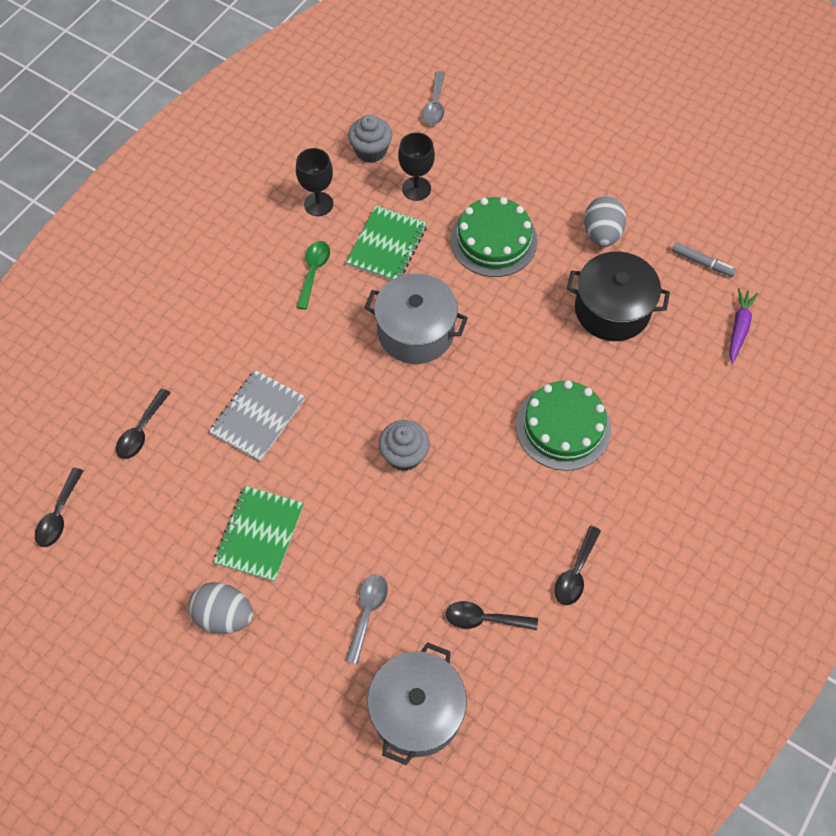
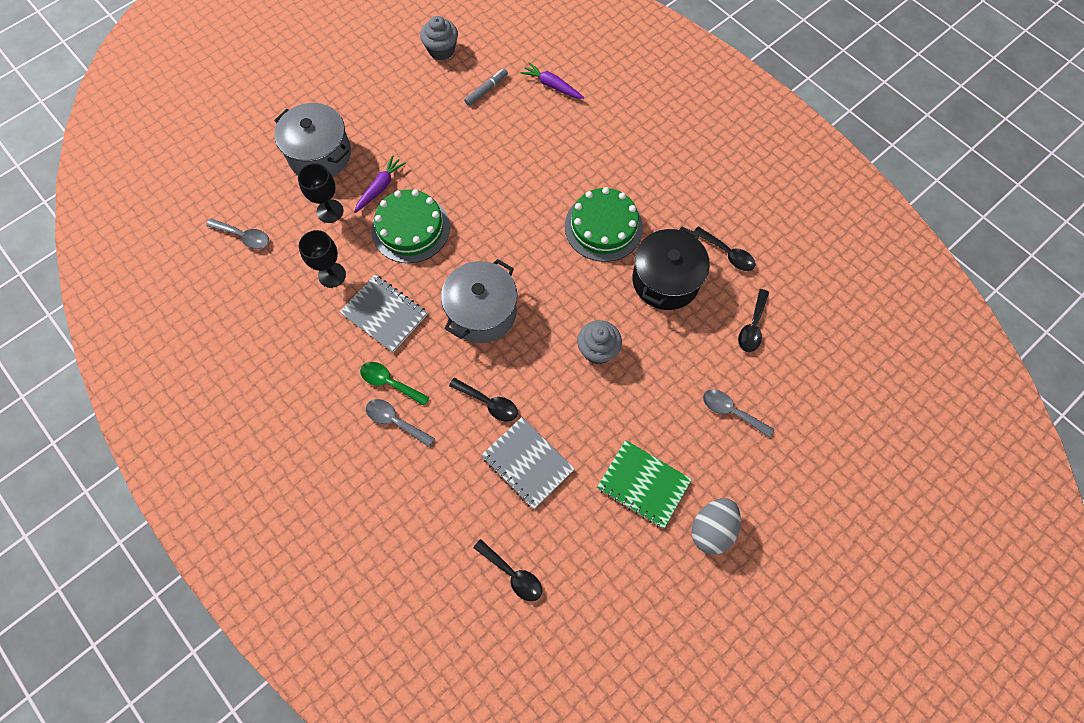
camera: 75 degrees left, 5 degrees up
black spoon [35,468,84,547] -> black spoon moved to [449,378,518,422]
black goblet [296,148,333,216] -> black goblet moved to [298,163,344,223]
green notebook [346,205,427,280] -> grey notebook [340,275,427,353]
grey cupcake [348,115,392,163] -> grey cupcake moved to [420,16,458,60]
grey pot [367,642,467,765] -> grey pot moved to [274,103,351,177]
black pot [567,251,670,341] -> black pot moved to [632,226,710,310]
grey egg [584,196,626,247] -> none
none -> purple carrot [354,155,406,213]
none -> grey spoon [366,399,435,447]

